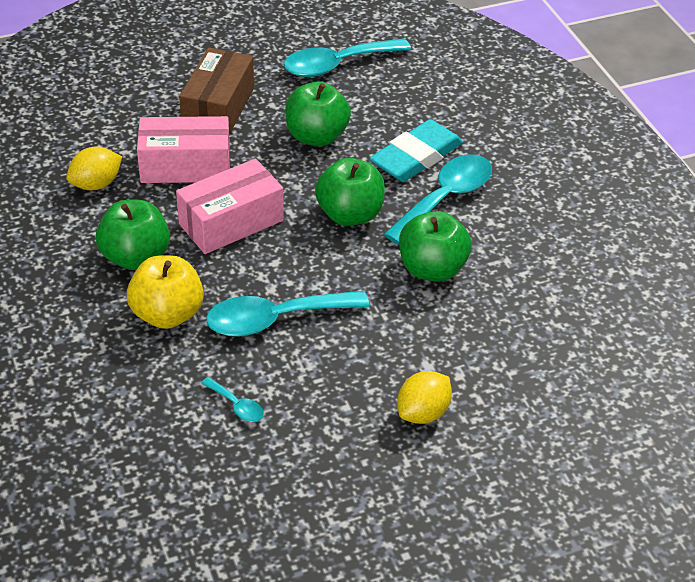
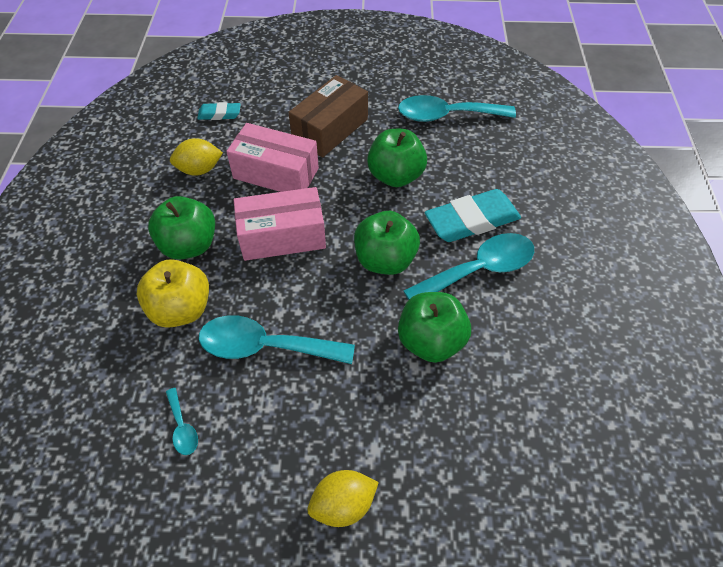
camera: 25 degrees right, 10 degrees up
none -> turquoise eraser [197,102,241,120]

